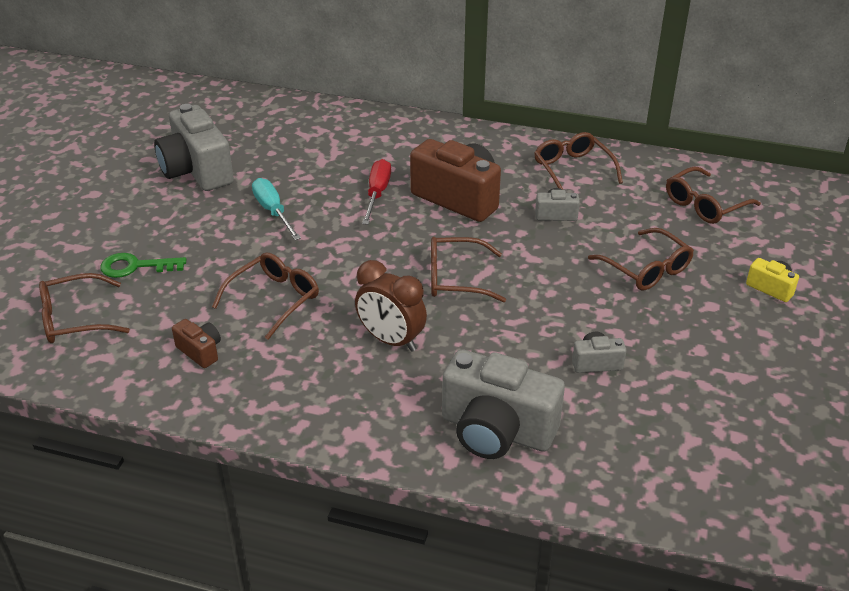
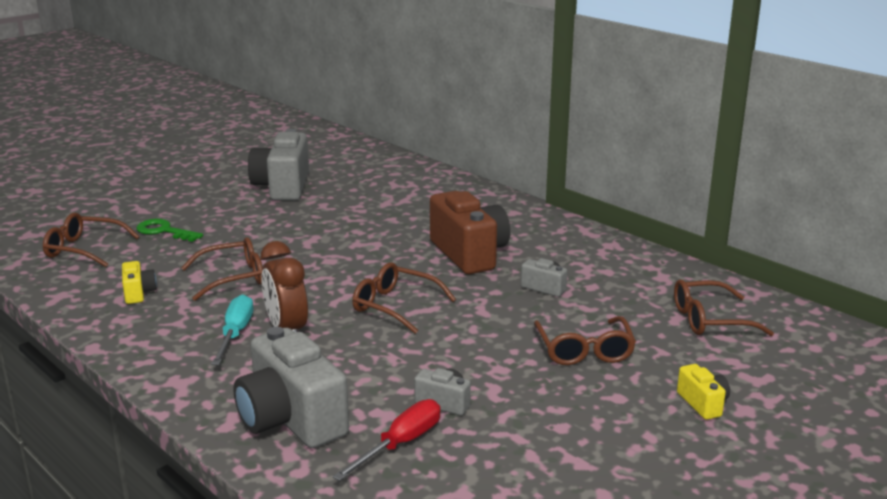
camera: 30 degrees right, 15 degrees down
brown camera [172,319,221,368] -> yellow camera [122,261,157,304]
turquoise screwdriver [252,178,301,240] -> turquoise screwdriver moved to [211,294,253,365]
red screwdriver [362,159,391,225] -> red screwdriver moved to [333,399,441,481]
brown glasses [534,132,623,190] -> none

